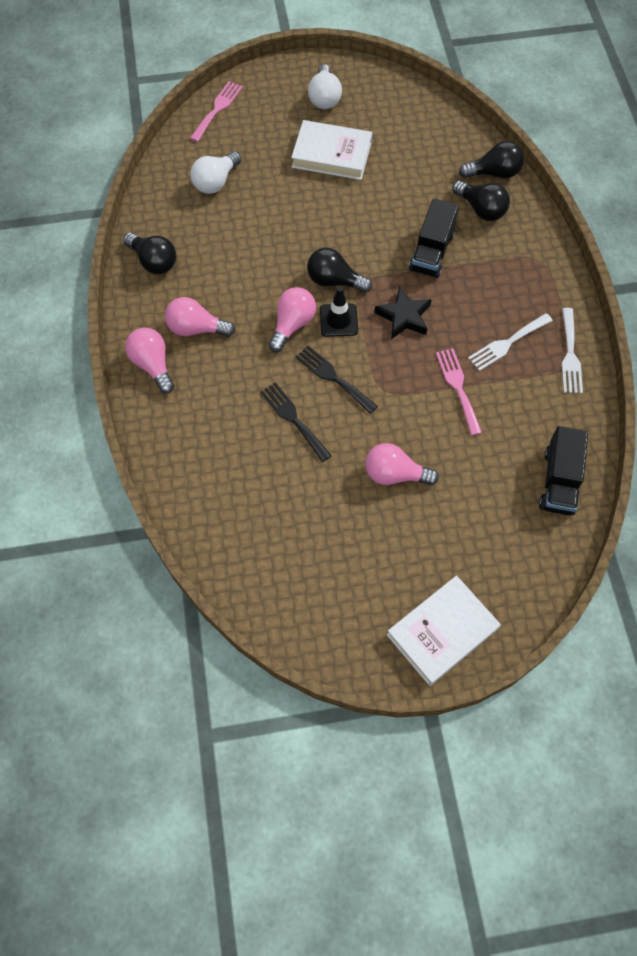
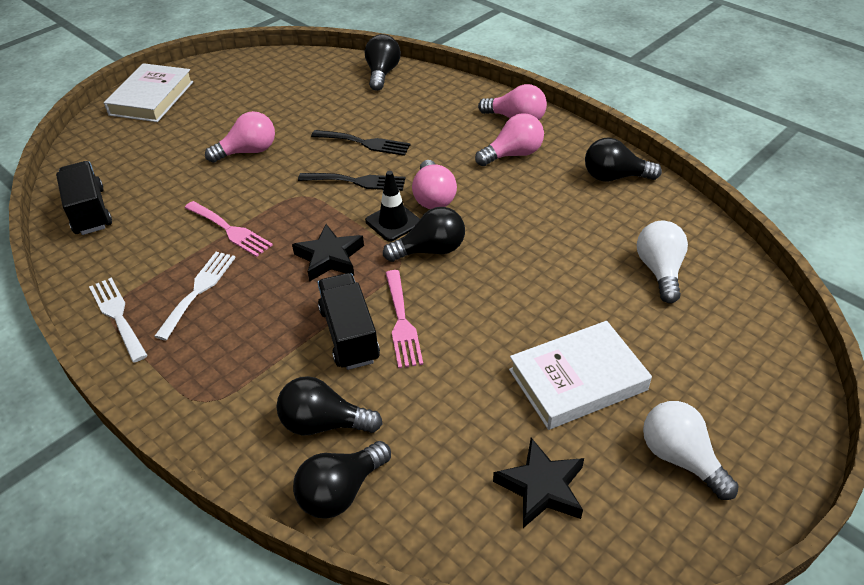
camera: 145 degrees right, 20 degrees down
pink fork [190,81,243,142] -> pink fork moved to [386,270,423,369]
none -> black light bulb [365,34,401,91]
none -> black star [493,438,584,528]

